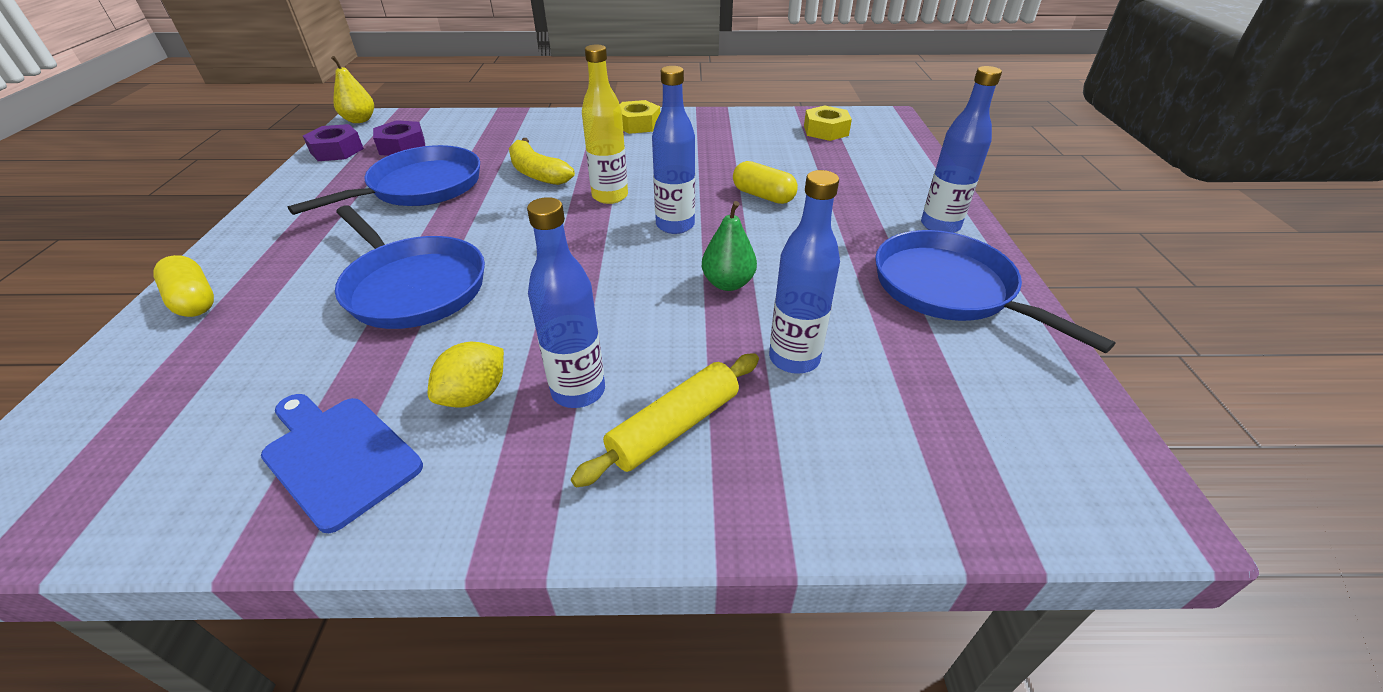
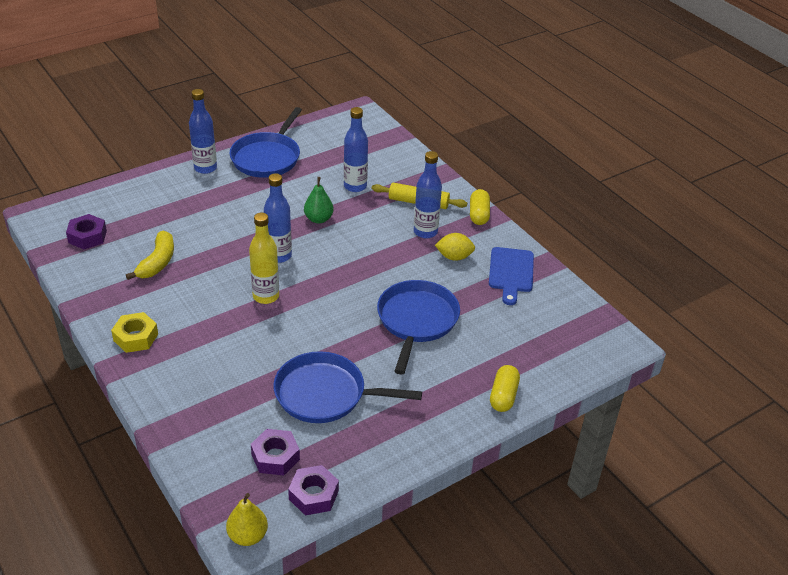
camera: 125 degrees left, 0 degrees up
yellow banana [509,138,575,185] -> yellow banana moved to [126,231,174,280]
yellow capsule [733,161,798,204] -> yellow capsule moved to [470,189,490,225]
yellow nut [804,105,852,141] -> purple nut [66,214,107,249]

